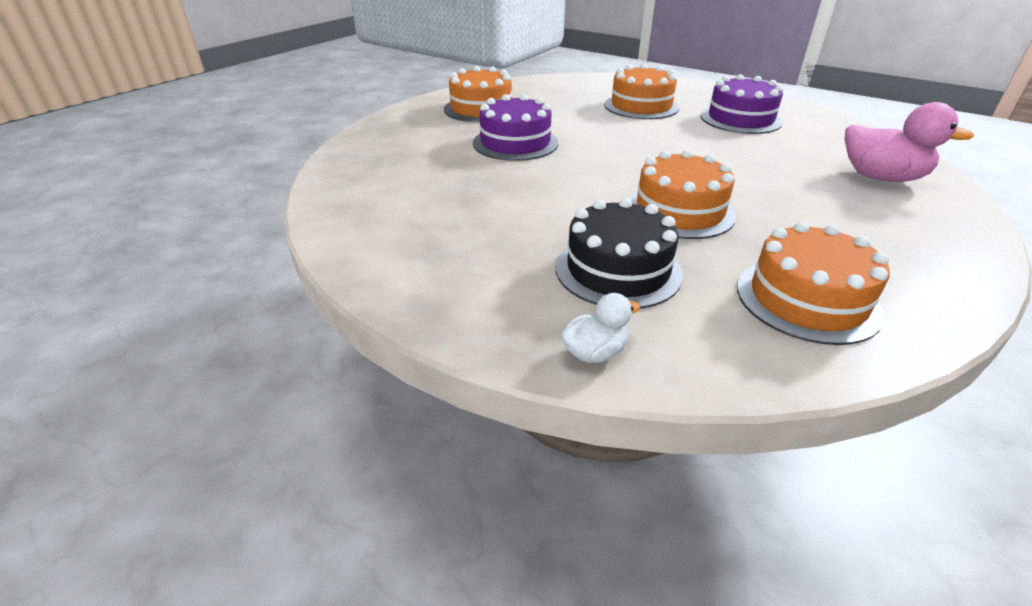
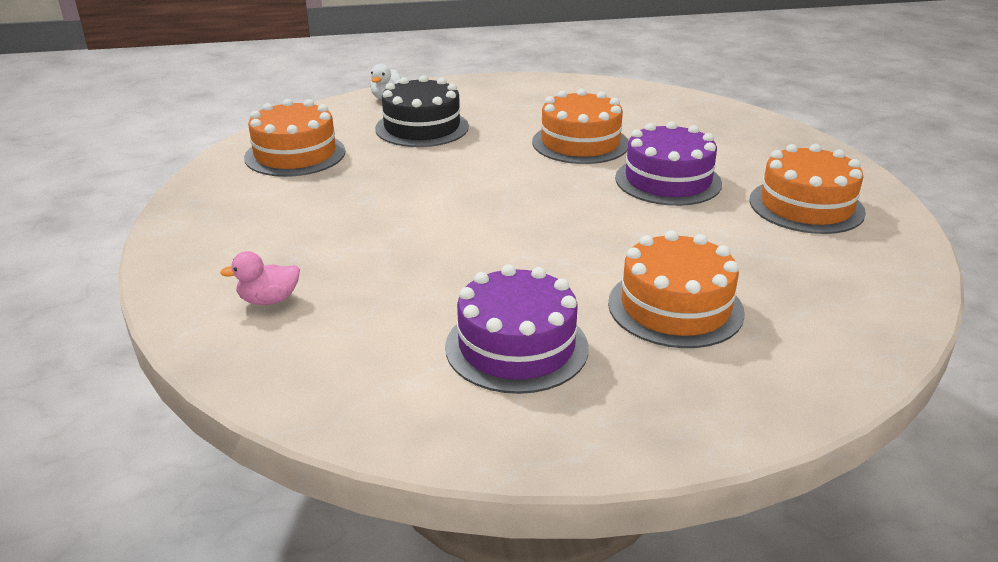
camera: 135 degrees right, 5 degrees down
orange cake [629,150,736,239] -> orange cake moved to [532,89,629,164]
pink duck [845,102,974,182] -> pink duck [220,251,300,305], size x0.54

